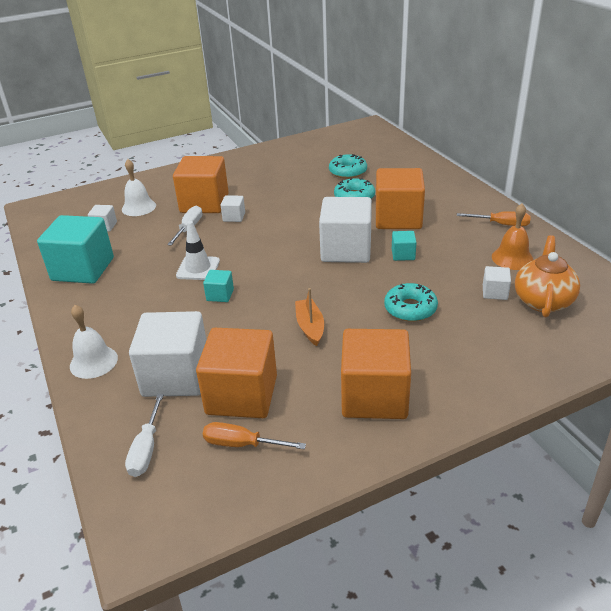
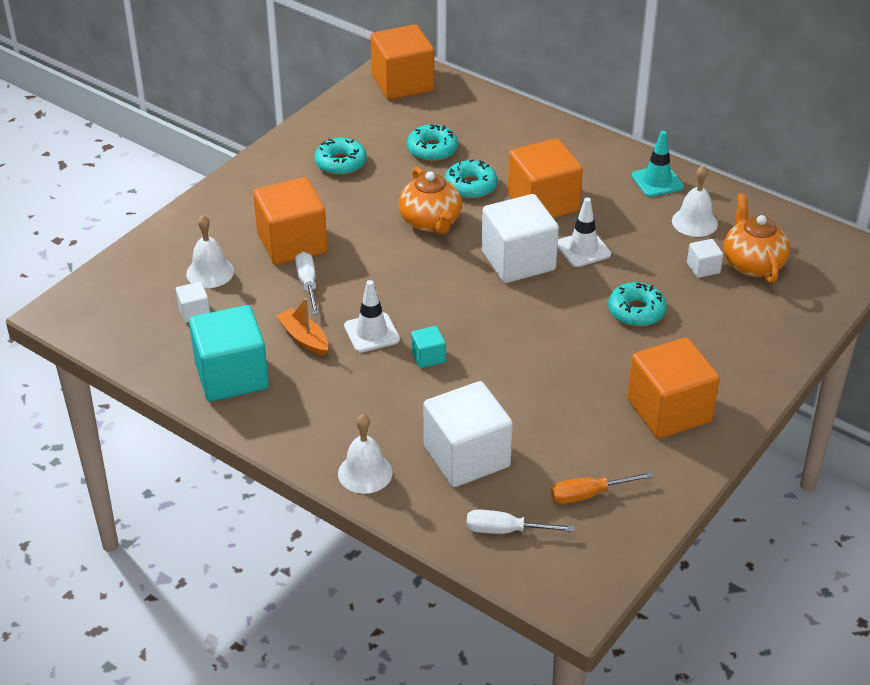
camera: 30 degrees left, 5 degrees up
white screwdriver [125,394,164,477] -> white screwdriver turned 120 degrees clockwise [466,509,574,534]
orange cube [196,328,277,418] -> orange cube moved to [370,24,434,100]
white cube [221,195,245,222] -> none
orange boat [295,288,324,346] -> orange boat moved to [276,298,328,356]
turquoise cube [392,231,417,261] -> white traffic cone [557,198,611,267]
orange screwdriver [457,211,531,226] -> turquoise traffic cone [632,131,684,197]
orange bell [492,204,534,270] -> white bell [672,165,718,237]
none -> turquoise donut [315,138,367,175]
none -> orange teapot [399,167,462,234]

